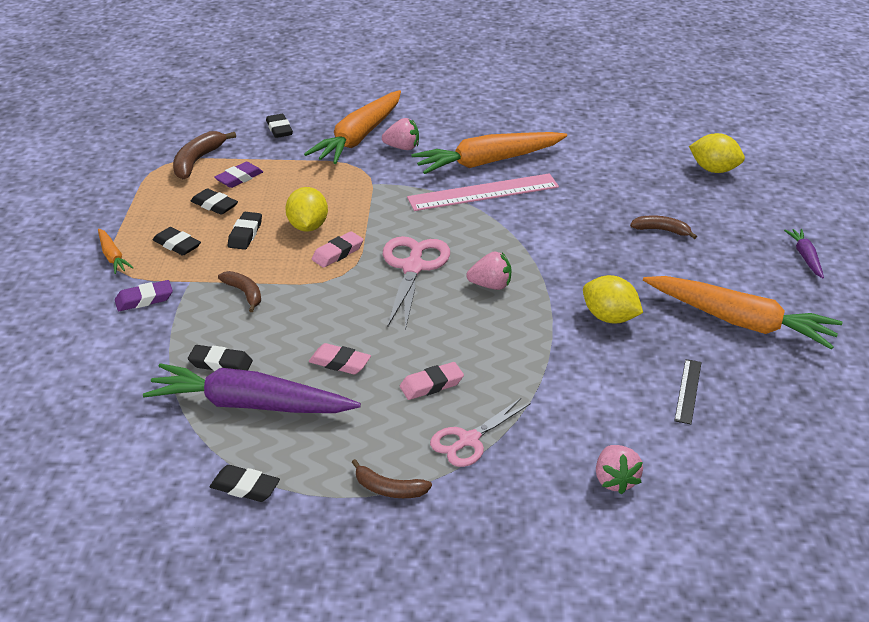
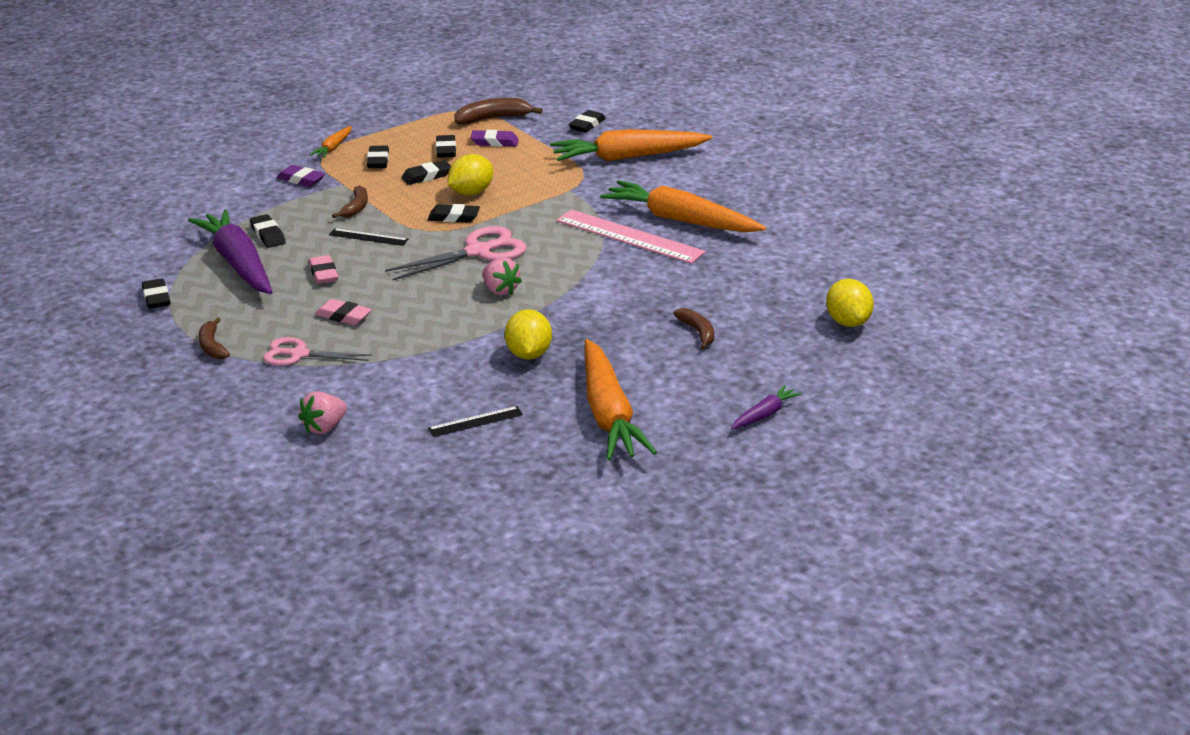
camera: 50 degrees right, 5 degrees down
pink eraser [312,231,363,268] -> black eraser [428,204,480,223]
pink strawberry [382,118,419,150] -> none
none -> black ruler [329,228,408,246]

